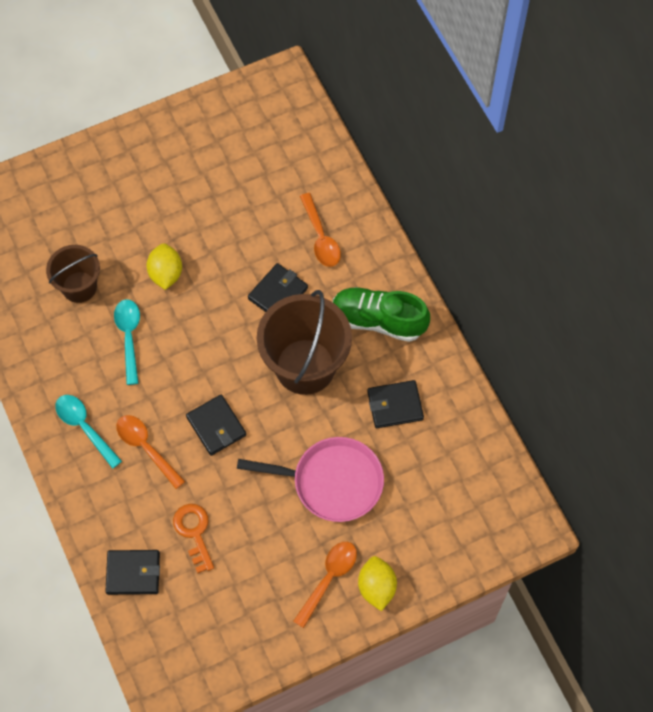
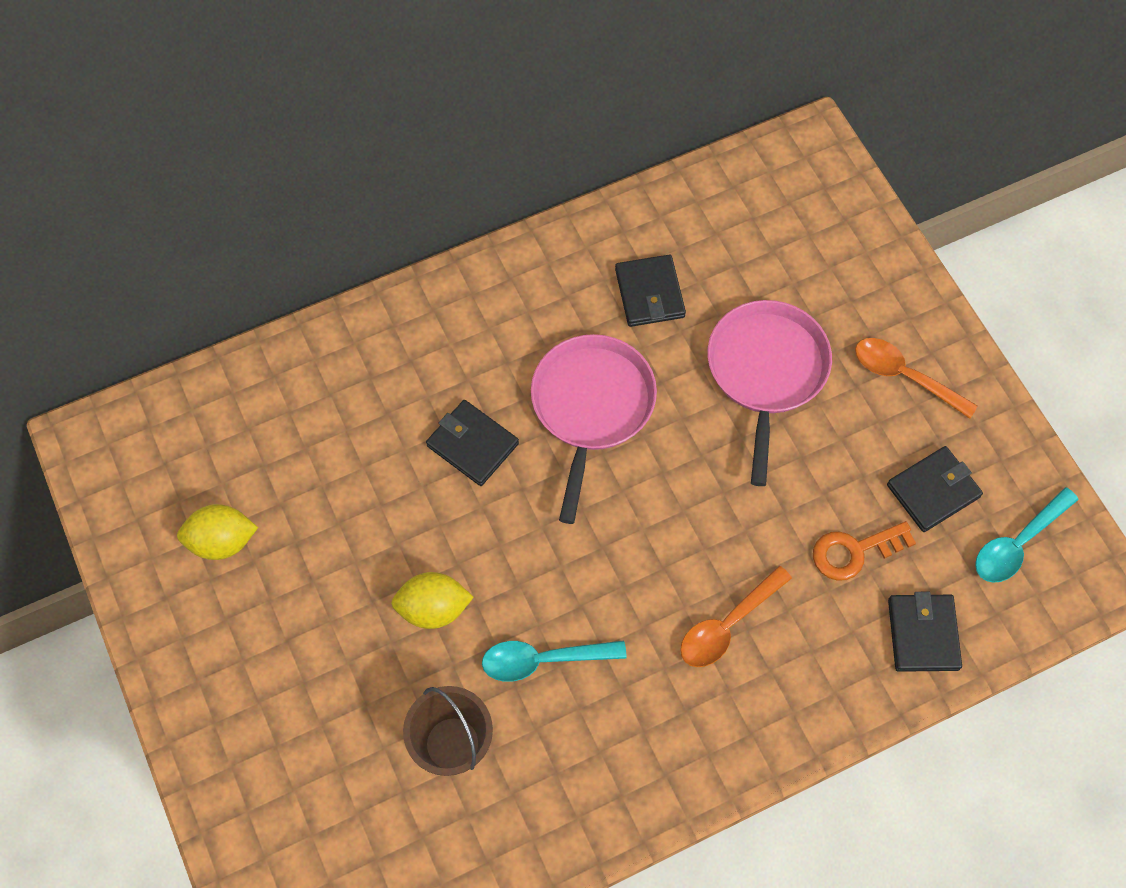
camera: 90 degrees left, 0 degrees up
turquoise spoon [55,395,122,469] -> turquoise spoon moved to [975,487,1079,583]
black wallet [186,395,246,456] -> black wallet moved to [887,446,983,532]
brown bucket [257,290,352,395] -> pink pan [531,334,657,524]
orange spoon [300,193,341,267] -> none
green shoe [333,287,430,342] -> none
yellow lemon [358,556,397,611] -> yellow lemon moved to [177,504,258,560]

